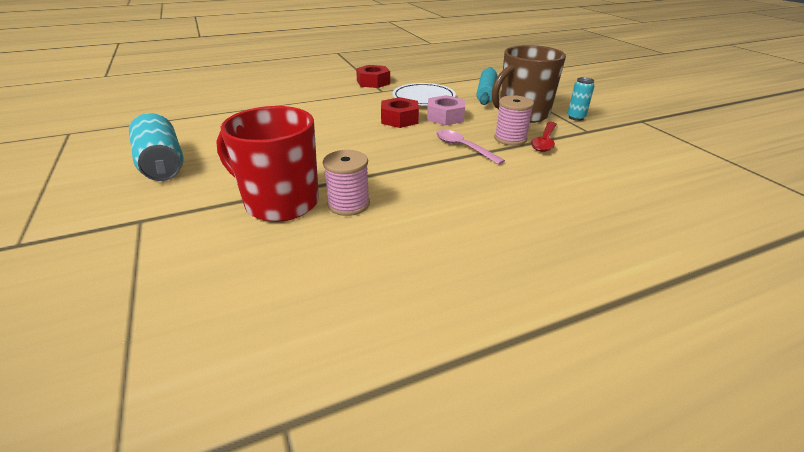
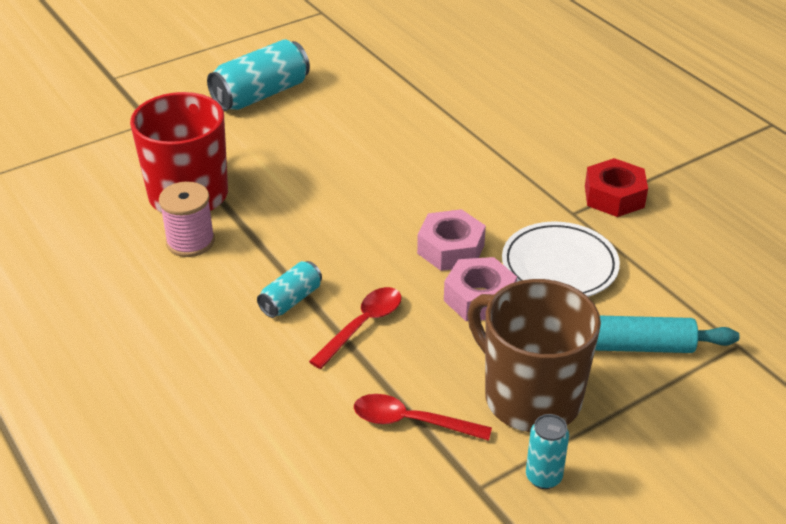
camera: 80 degrees right, 5 degrees up
red nut [381,97,419,128] -> pink nut [417,209,486,271]
pink spoon [436,130,505,165] -> red spoon [309,287,401,369]
pink spool [494,95,534,146] -> none
none -> turquoise can [257,261,322,318]

